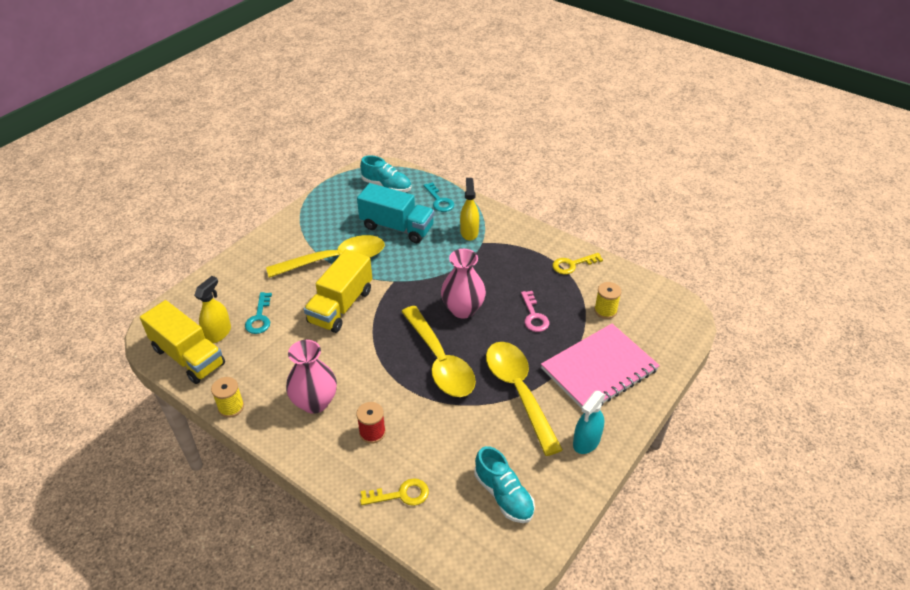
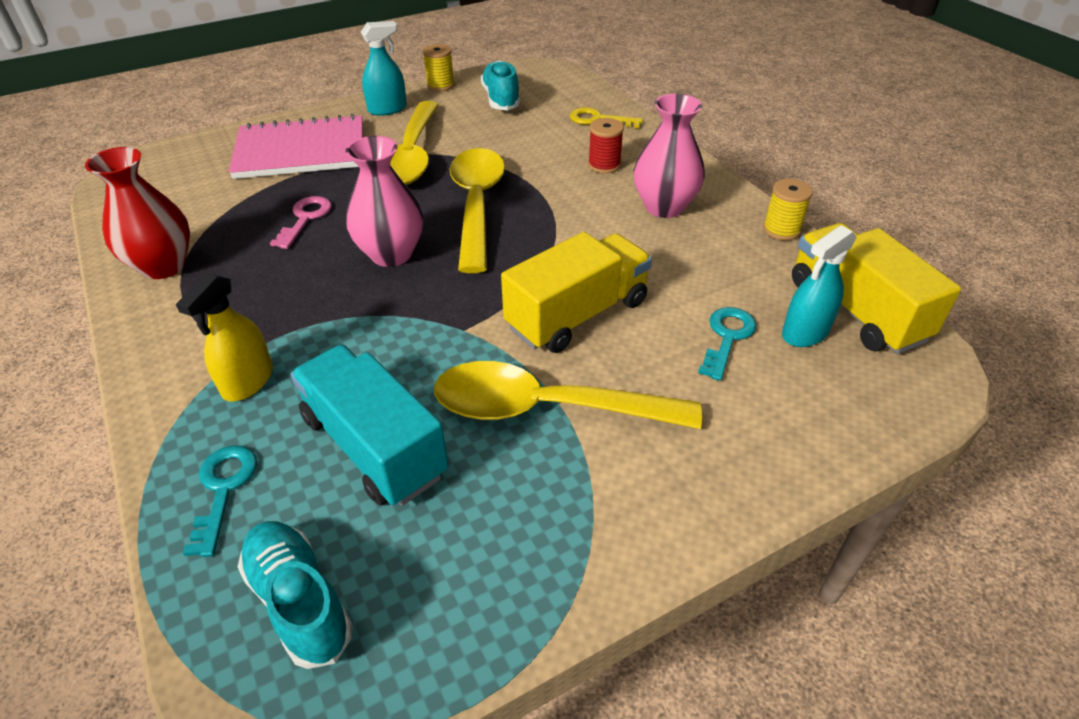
camera: 155 degrees left, 0 degrees up
yellow spray bottle [194,276,231,343] -> turquoise spray bottle [782,225,857,347]
yellow key [552,253,603,275] -> red vase [85,147,190,279]
yellow spool [594,282,622,319] -> yellow spool moved to [423,44,455,91]

